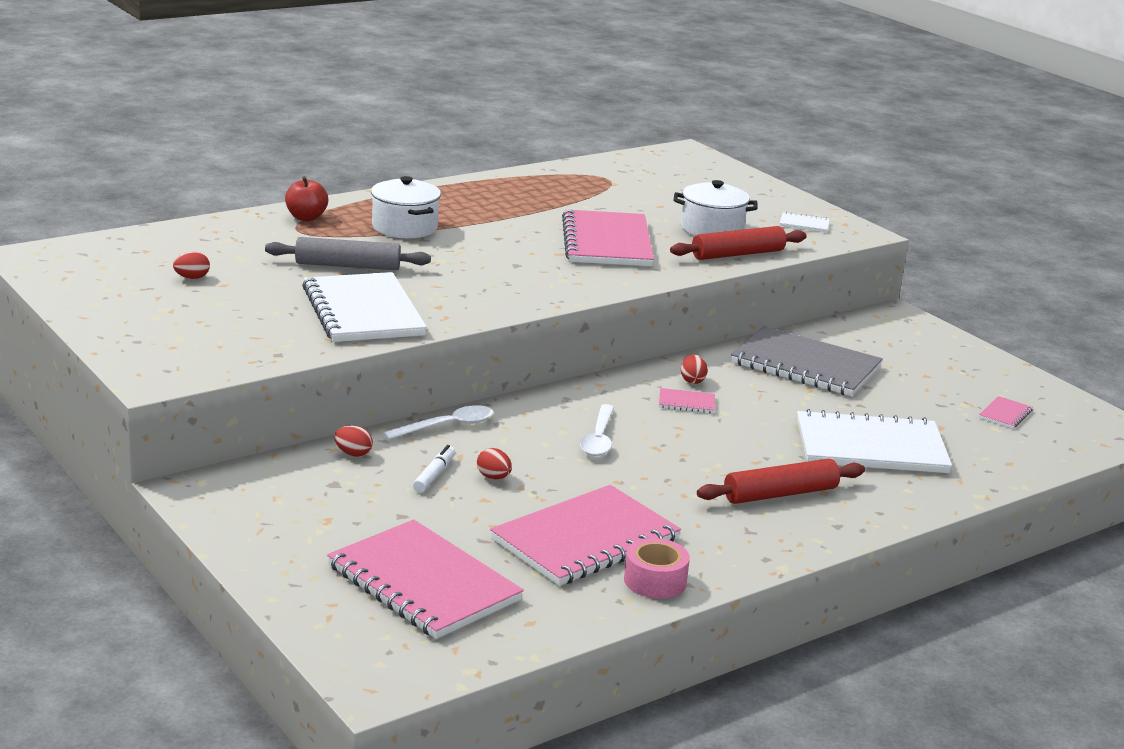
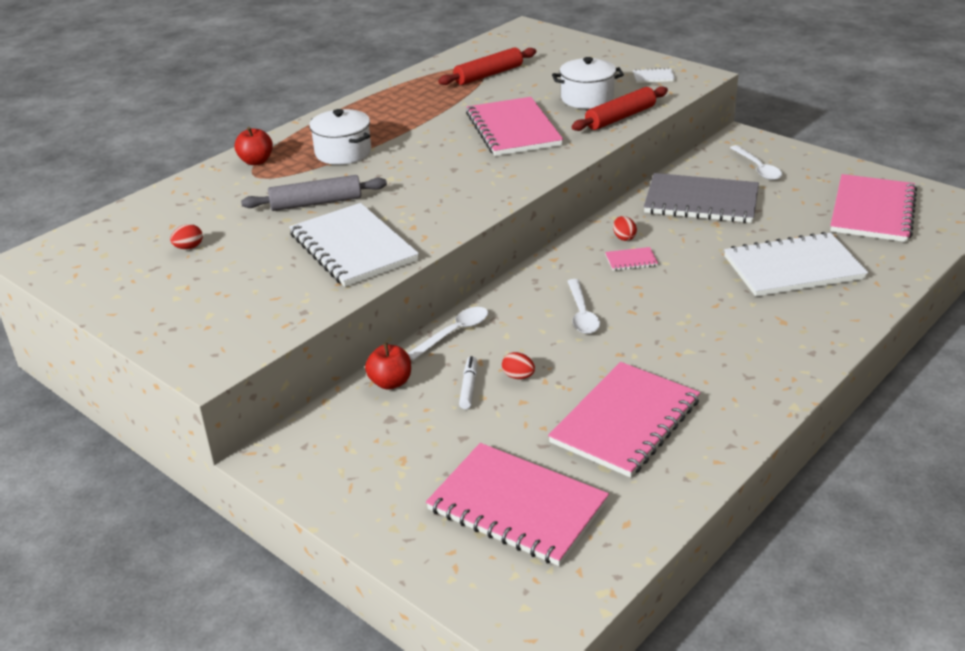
camera: 10 degrees left, 10 degrees up
red egg [334,426,373,457] -> red apple [365,342,411,390]
pink tape [624,538,690,599] -> none
red rolling pin [697,459,865,504] -> red rolling pin moved to [438,47,536,85]
pink notebook [979,396,1033,429] -> pink notebook [830,174,917,242], size x2.47
none -> white spoon [730,145,782,180]

